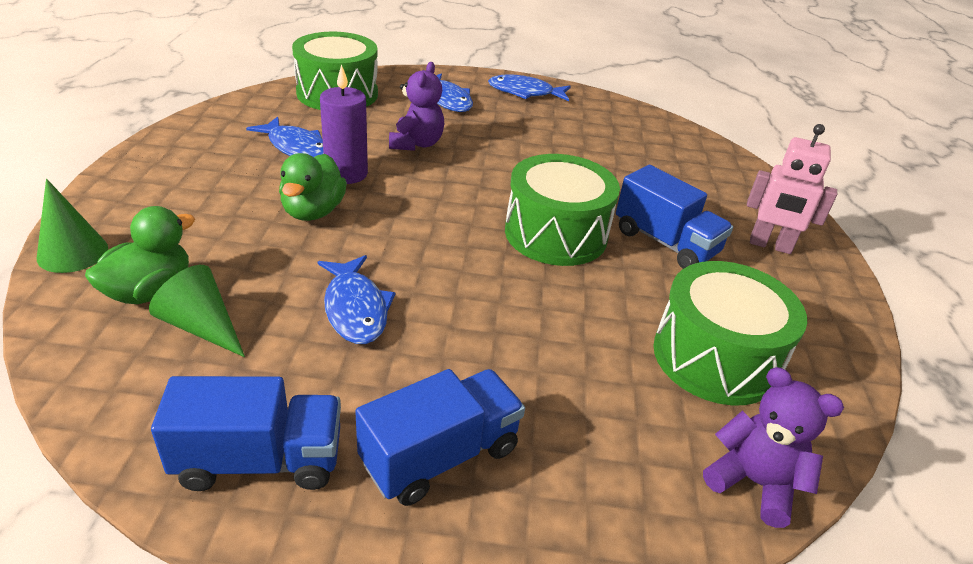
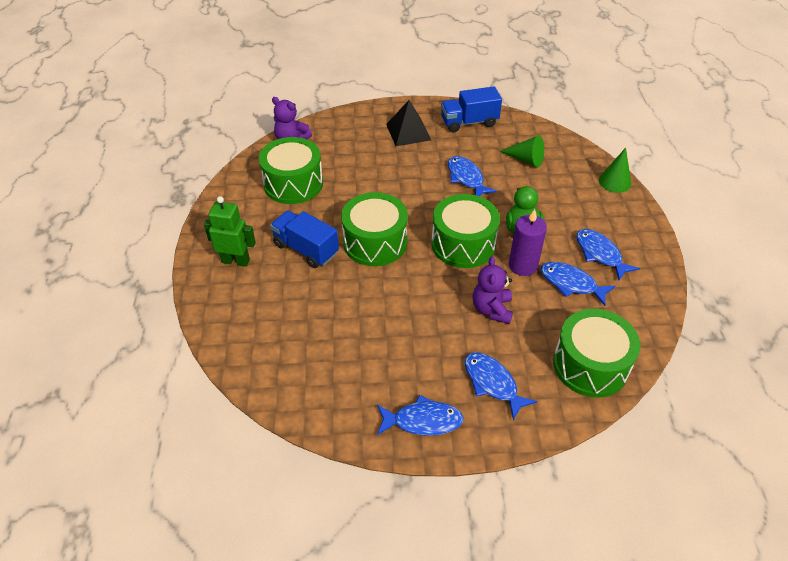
camera: 175 degrees right, 10 degrees up
green duck [85,206,195,304] -> none
blue truck [355,369,525,506] -> black pyramid [386,100,431,146]
pink robot [747,124,837,254] -> green robot [204,196,256,267]
none -> green drum [431,194,500,268]
none -> blue fish [576,229,640,280]

